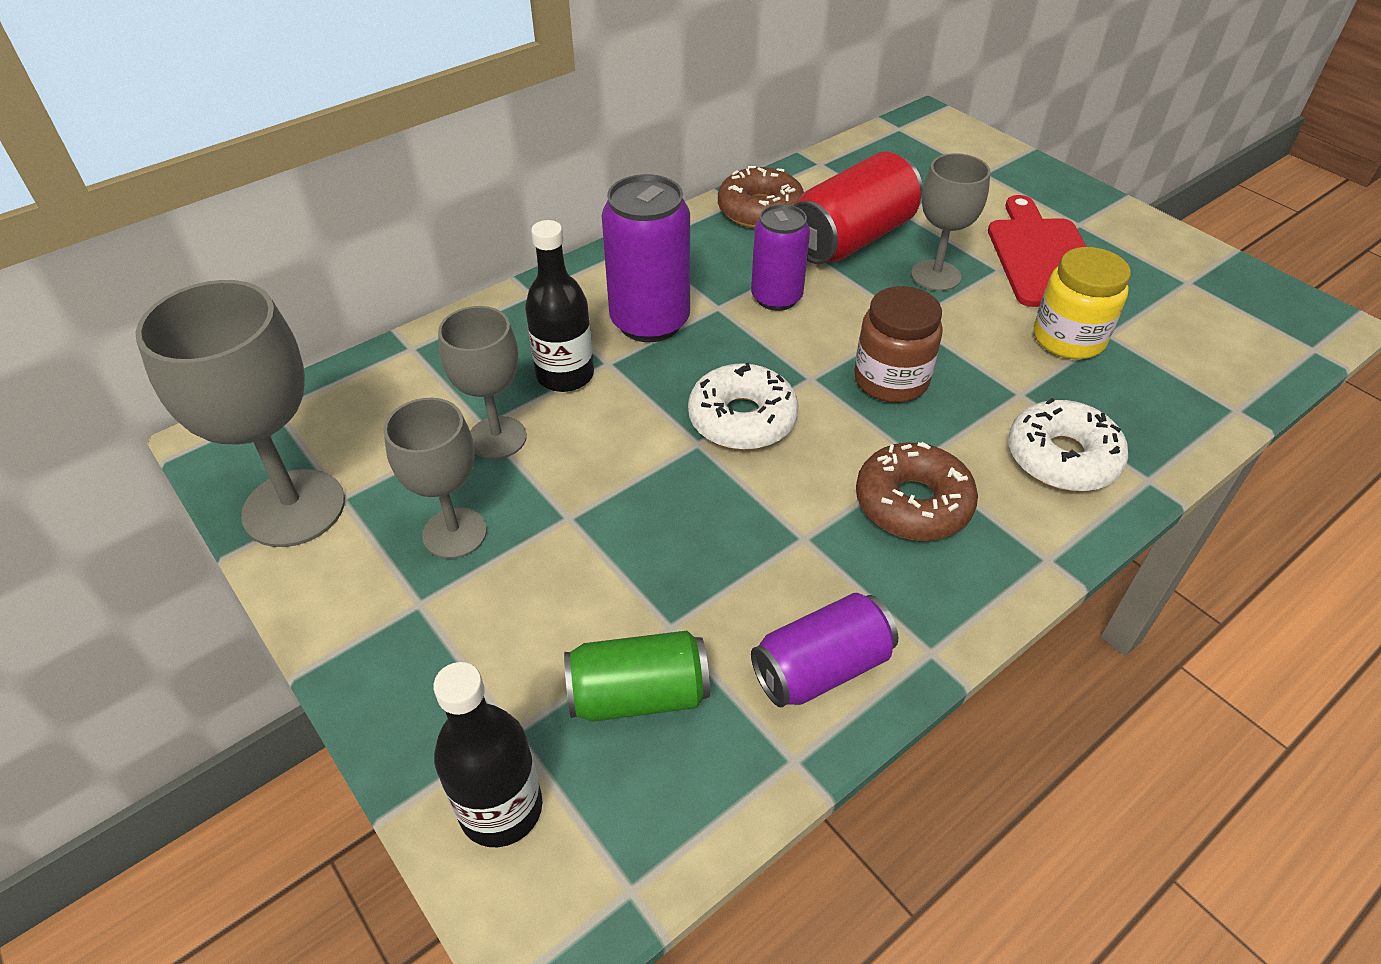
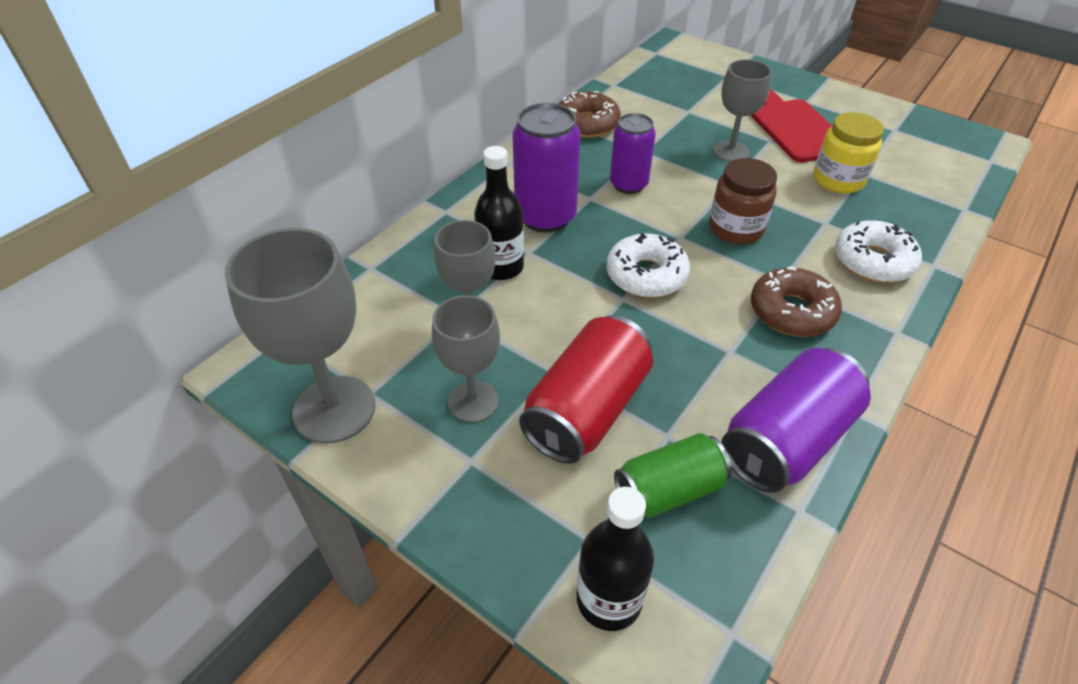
camera: 15 degrees left, 0 degrees up
purple can [751,593,898,707] -> purple can [721,348,871,493], size x1.50
red can [793,152,923,264] -> red can moved to [519,315,653,464]

